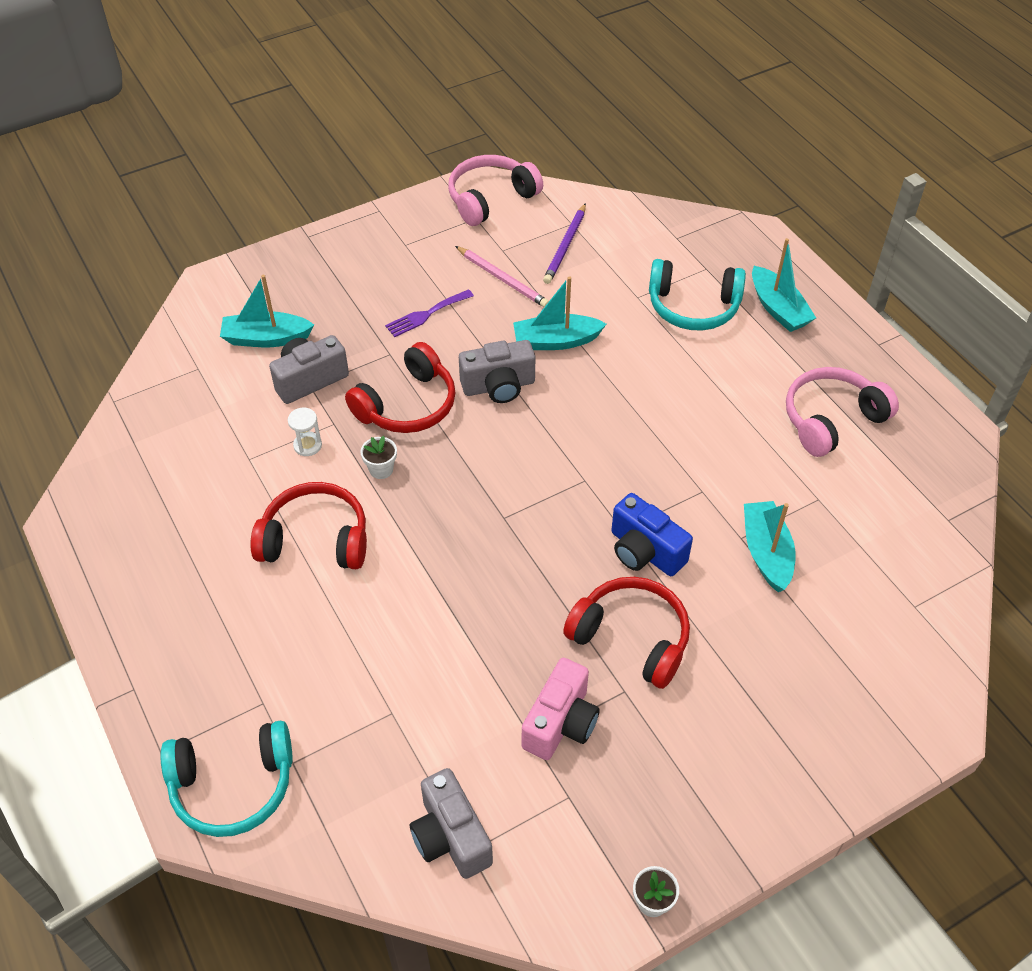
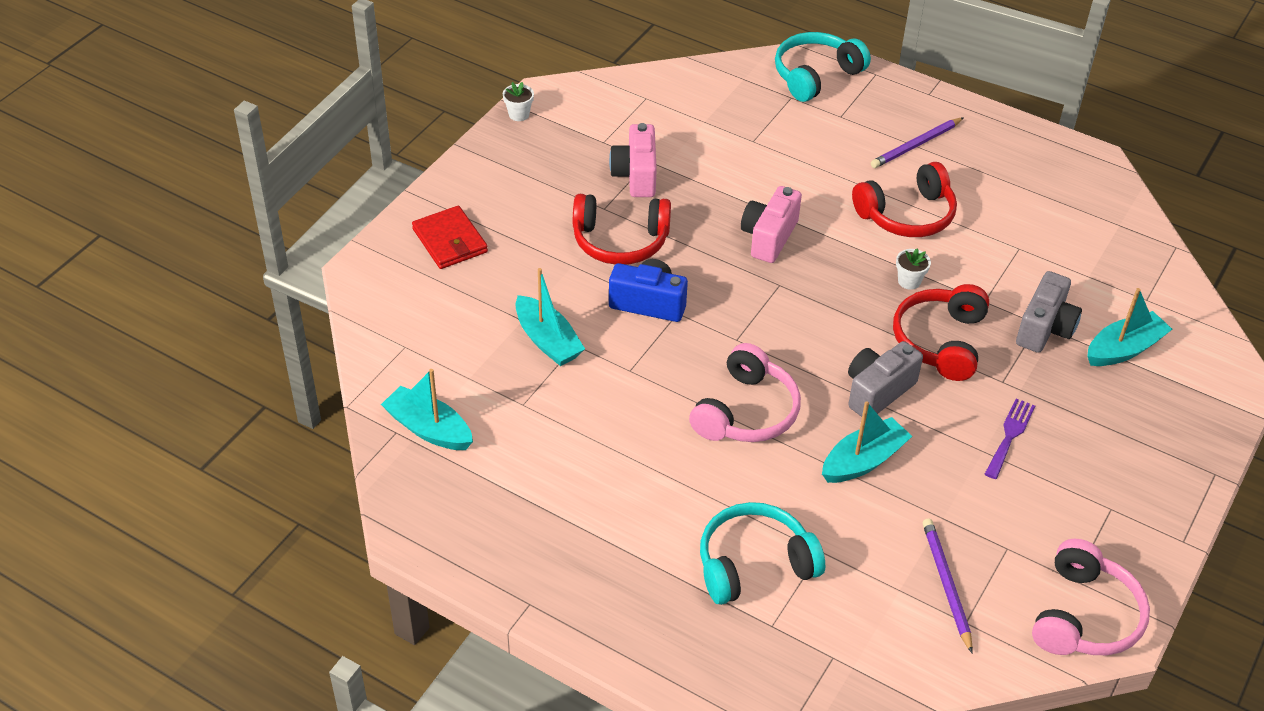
camera: 150 degrees right, 5 degrees down
white hourglass [288,408,322,456] -> none
grey camera [410,768,493,879] -> none
pink pencil [455,246,549,307] -> none
turquoise boat [752,238,816,332] -> turquoise boat moved to [381,369,473,450]
pink headphones [786,367,899,457] -> pink headphones moved to [689,343,801,442]
none -> red wallet [412,206,488,269]
none -> pink camera [741,186,802,263]
none -> purple pencil [871,117,964,168]

